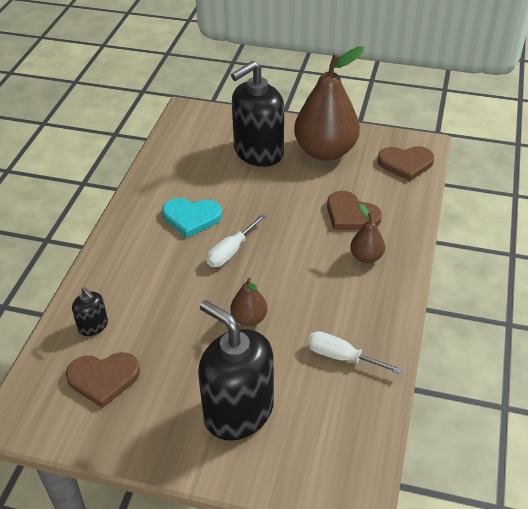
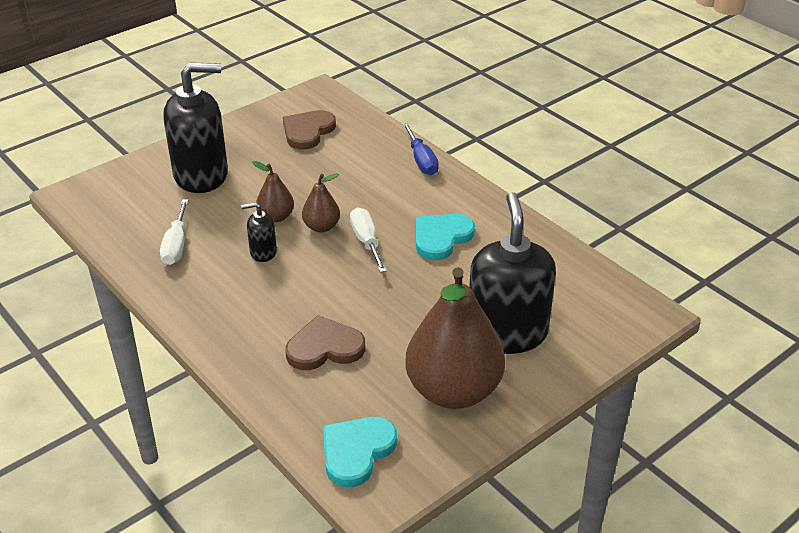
camera: 125 degrees right, 5 degrees down
black soap dispenser [72,287,108,336] -> black soap dispenser moved to [241,202,277,262]
white screwdriver [307,331,402,374] -> white screwdriver turned 120 degrees clockwise [160,200,188,265]
brown pear [350,204,385,263] -> brown pear moved to [302,173,340,233]
brown heart [378,146,434,181] -> turquoise heart [323,417,397,487]
none -> blue screwdriver [402,123,439,175]

